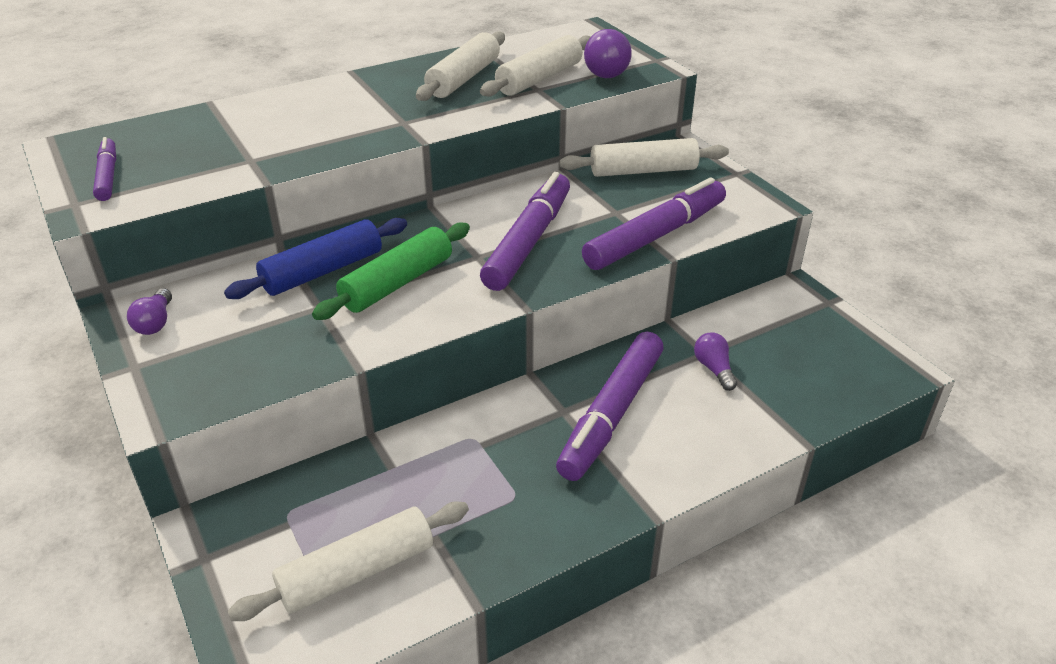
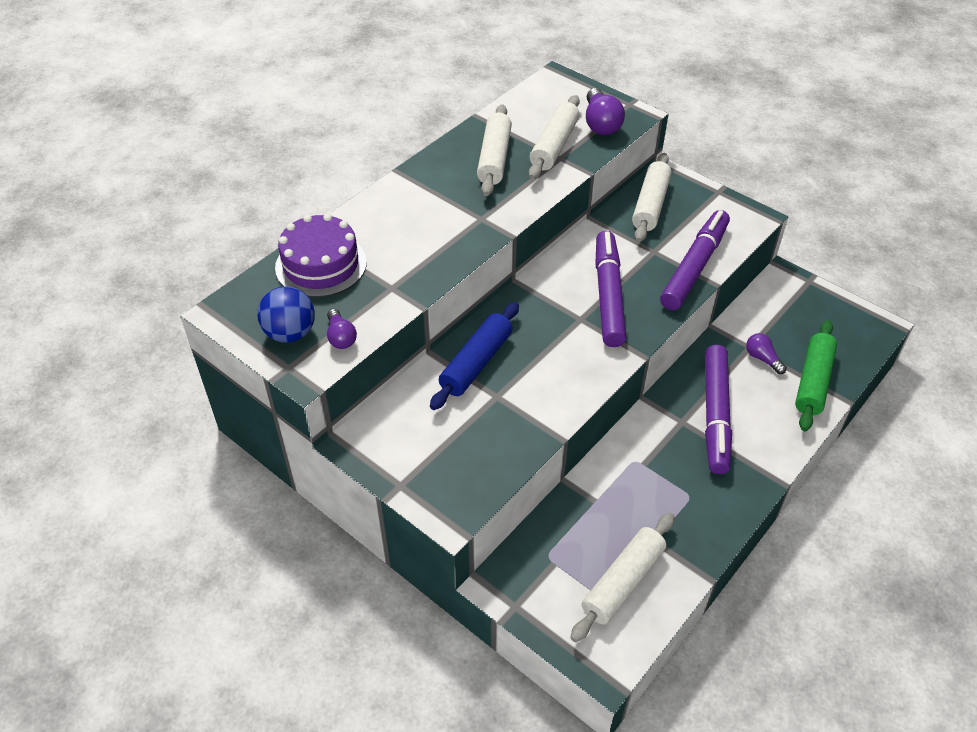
camera: 20 degrees left, 10 degrees up
purple marker [93,137,116,201] -> blue ball [257,286,315,343]
purple light bulb [127,288,172,335] -> purple light bulb moved to [327,309,357,349]
green rolling pin [312,222,470,320] -> green rolling pin moved to [795,320,837,431]
white rolling pin [559,138,729,177] -> white rolling pin turned 45 degrees counterclockwise [632,153,672,242]
none -> purple cake [275,214,367,297]

